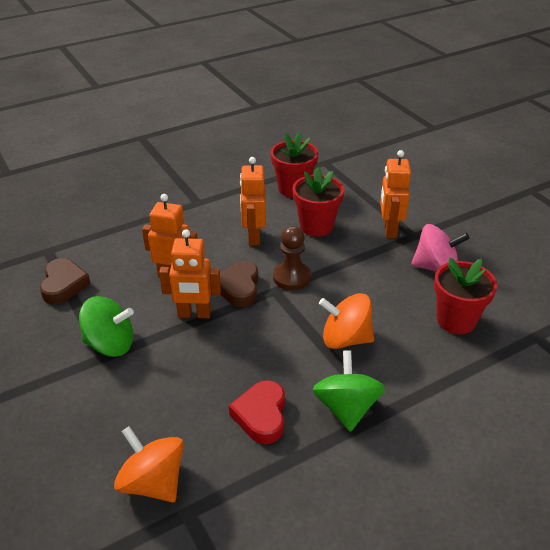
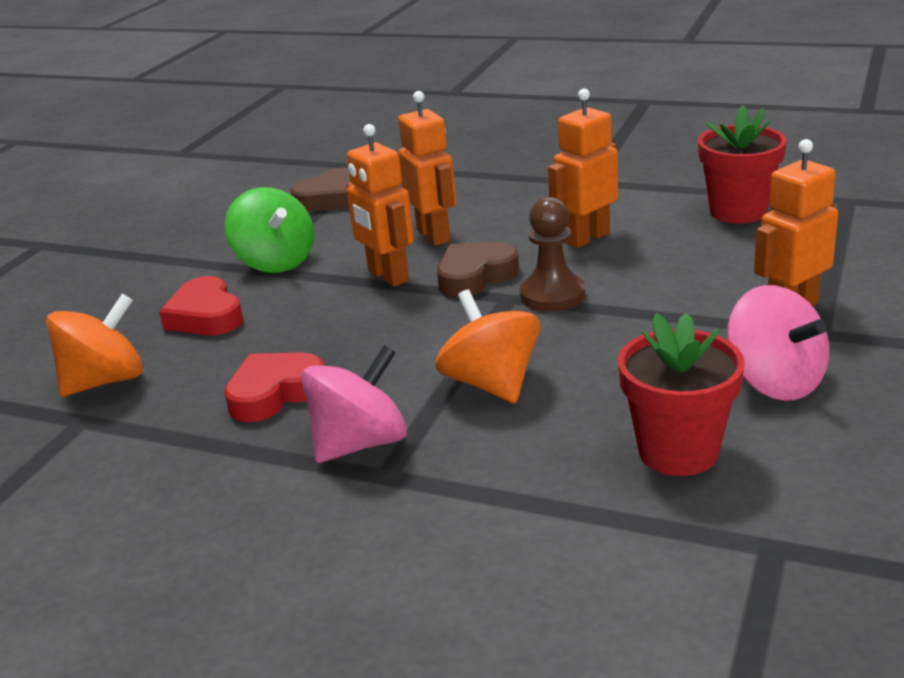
camera: 55 degrees right, 10 degrees down
orange spinning top [114,426,184,502] -> orange spinning top turned 45 degrees clockwise [46,294,143,397]
red flower pot [293,167,344,237] -> none
green spinning top [312,350,385,432] -> pink spinning top [302,345,407,463]
none -> red heart [159,276,243,335]

